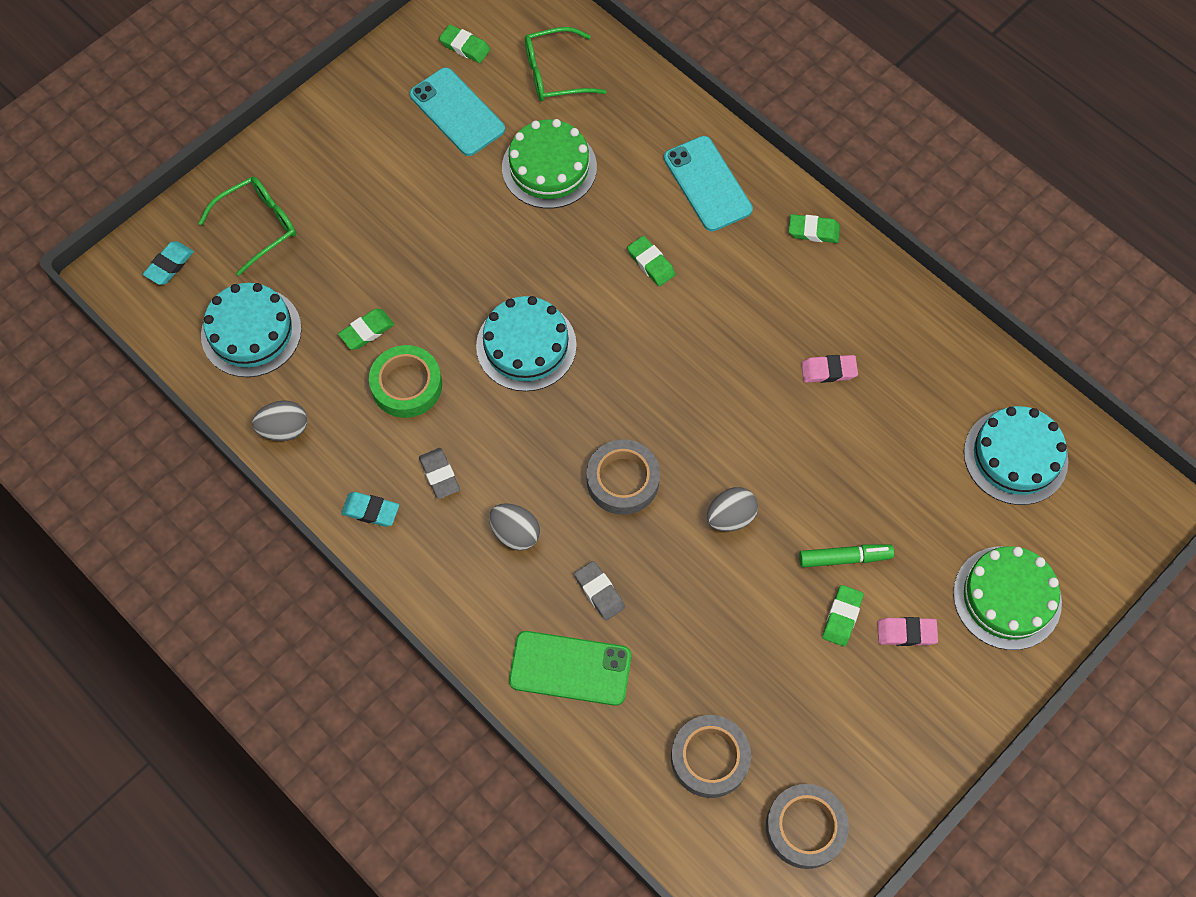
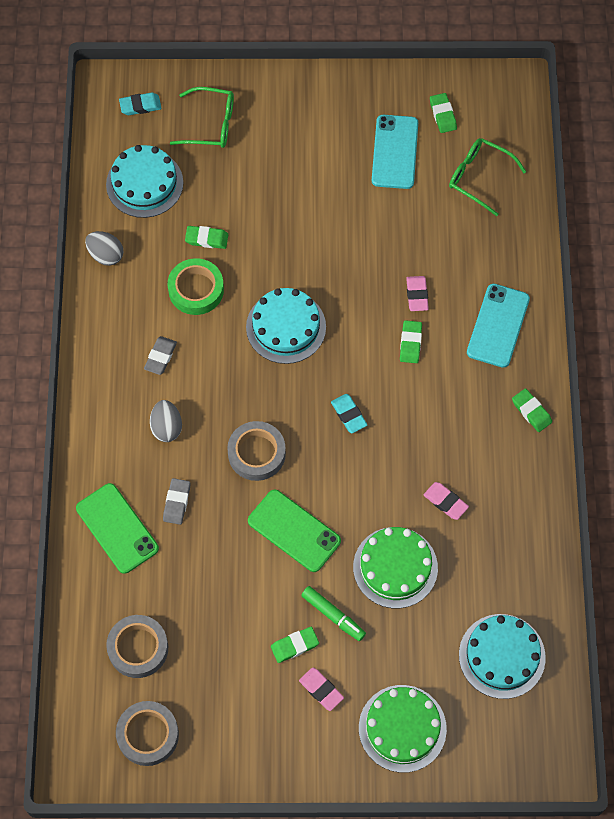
camera: 45 degrees right, 0 degrees up
turquoise eraser [341,492,399,527] -> turquoise eraser moved to [331,394,367,433]
green cake [502,119,597,208] -> green cake moved to [353,527,438,608]
grey egg [706,487,758,532] -> green phone [248,490,341,572]
none -> pink eraser [406,276,429,311]

